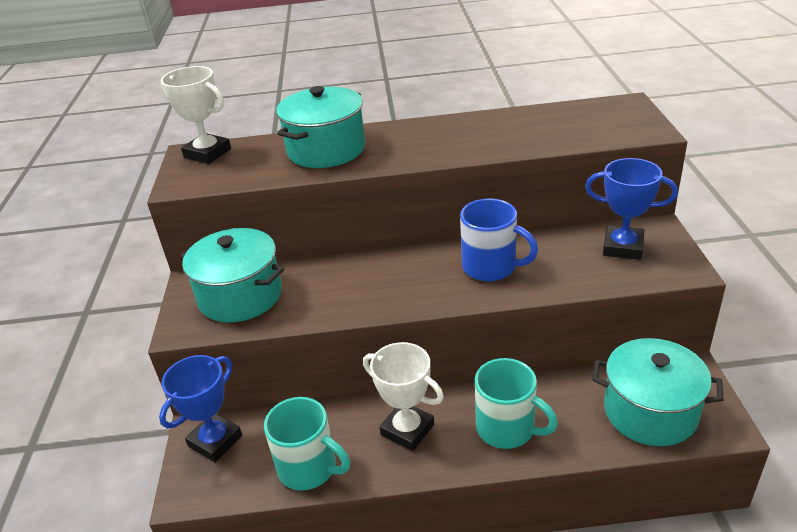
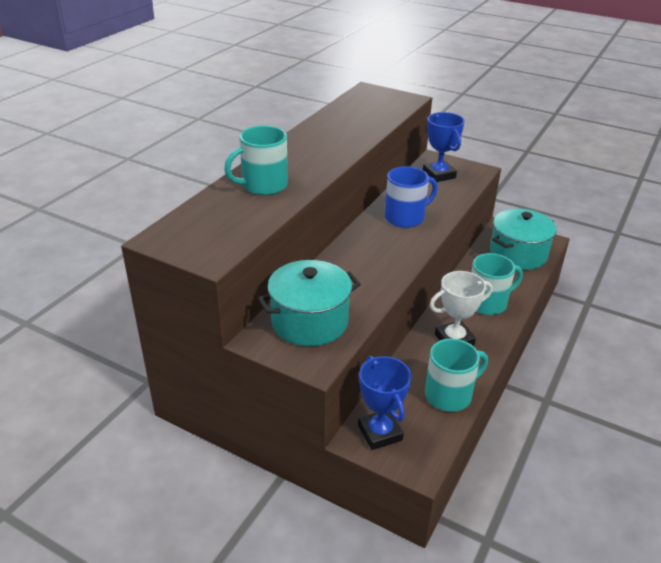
camera: 60 degrees left, 0 degrees up
white trophy [161,66,231,164] -> none
turquoise pot [276,86,365,168] -> turquoise mug [224,125,288,195]
blue trophy [585,158,678,260] -> blue trophy turned 75 degrees counterclockwise [423,112,465,182]

